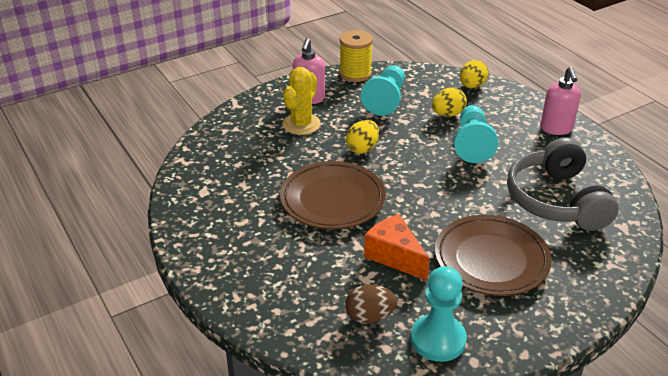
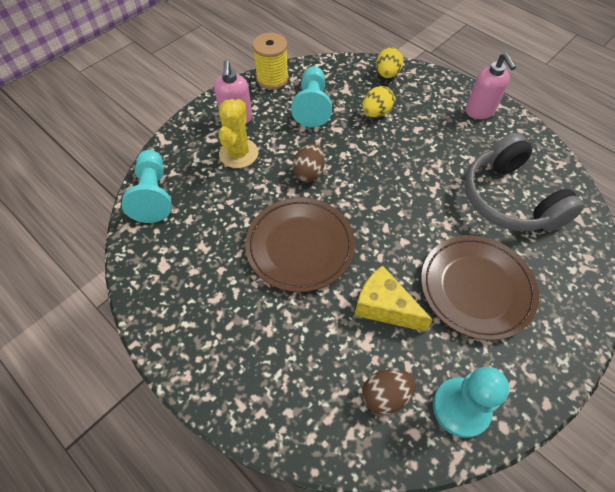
camera: 15 degrees left, 20 degrees up
yellow egg [346,120,379,154] -> brown egg [292,144,325,182]
orange cheese [364,214,430,281] -> yellow cheese [355,265,433,332]
turquoise pawn [454,105,498,163] -> turquoise pawn moved to [122,150,171,223]

